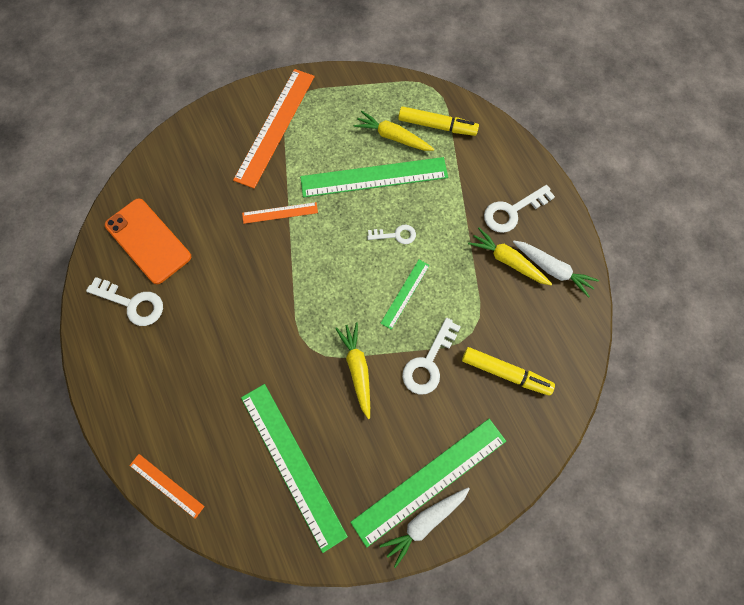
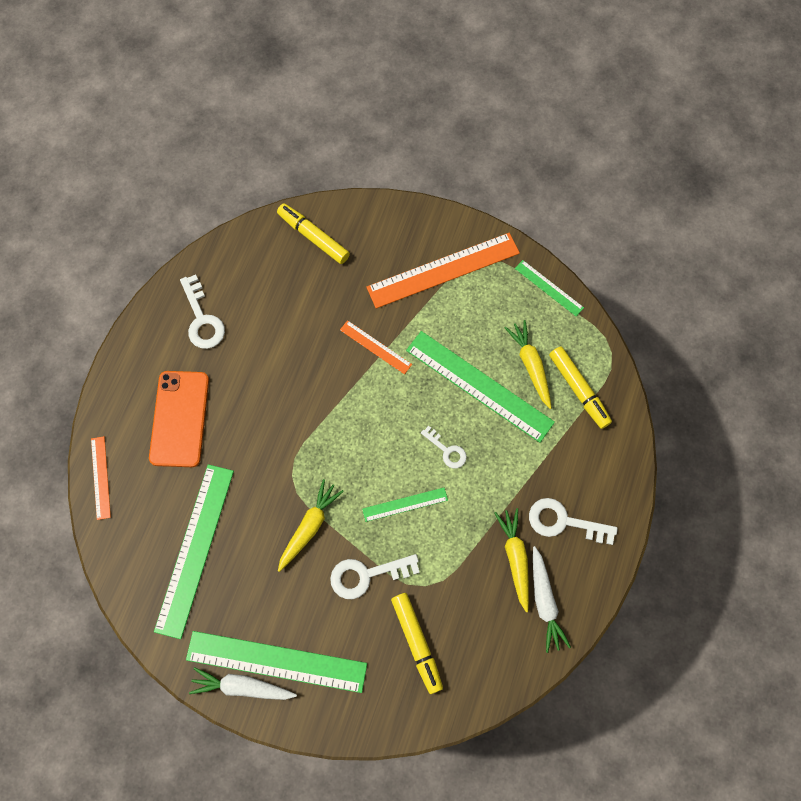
camera: 45 degrees right, 0 degrees up
orange phone [105,198,191,284] -> orange phone moved to [149,371,209,467]
none -> yellow marker [277,203,350,264]
none -> green ruler [515,260,584,316]

